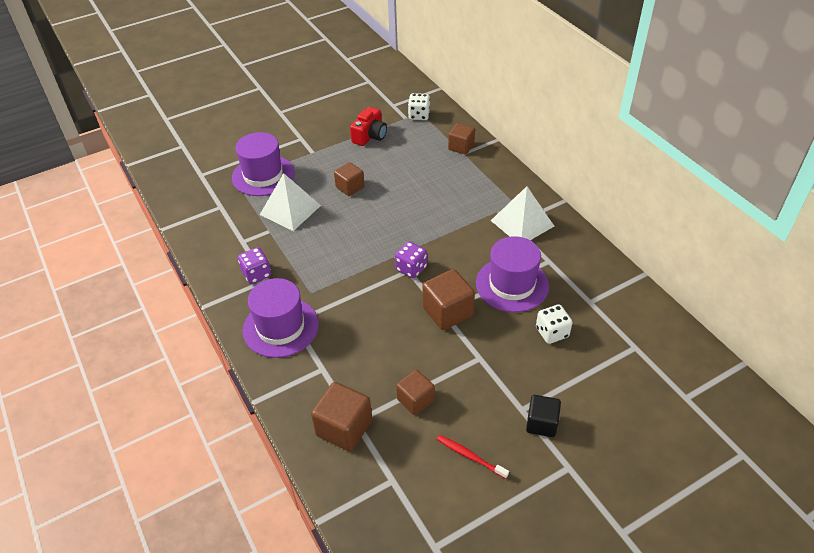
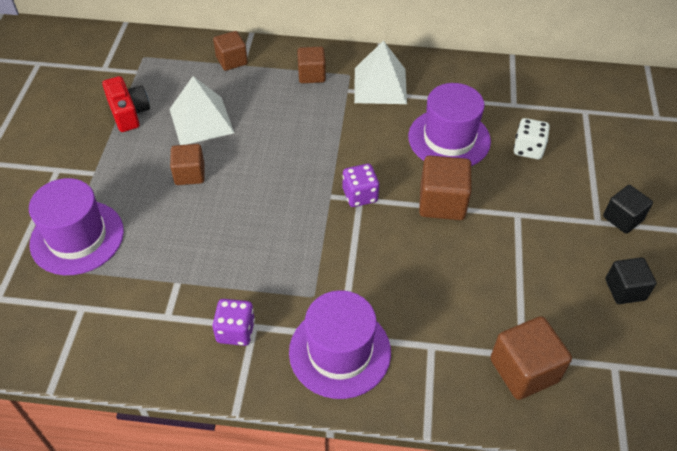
camera: 55 degrees left, 5 degrees up
white pyramid [260,173,321,231] -> white pyramid moved to [170,76,234,145]
brown cube [396,370,435,415] -> brown cube moved to [297,47,326,83]
white dice [408,93,430,120] -> none
red toothbrush [436,435,509,479] -> black cube [605,257,657,304]

